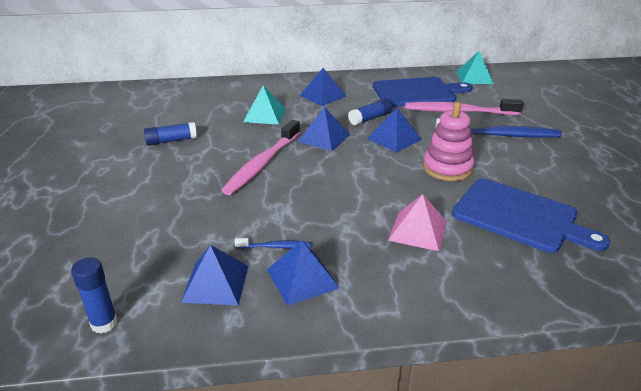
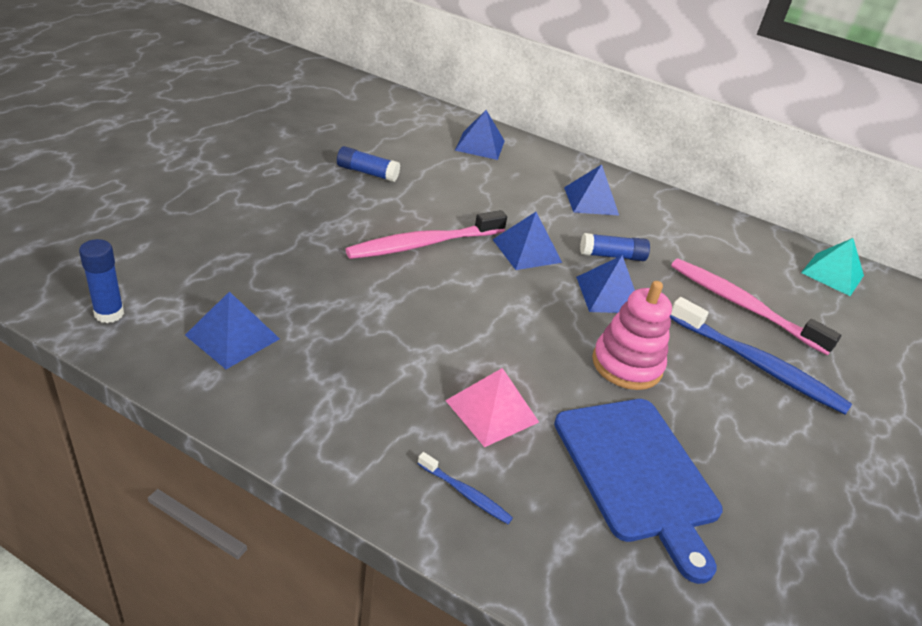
camera: 30 degrees right, 5 degrees up
blue toothbrush [235,238,311,249] -> blue toothbrush moved to [417,452,513,524]
turquoise pyramid [243,86,286,125] -> none
blue pyramid [267,240,340,306] -> blue pyramid moved to [455,110,505,160]
blue cutting board [373,77,472,107] -> none

